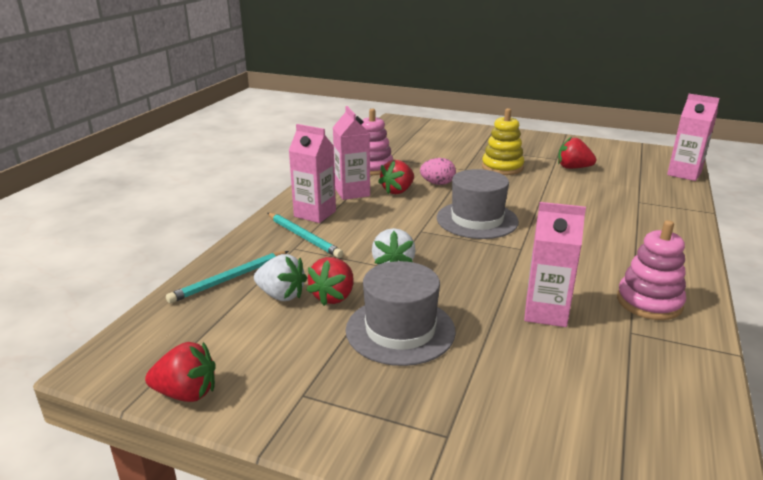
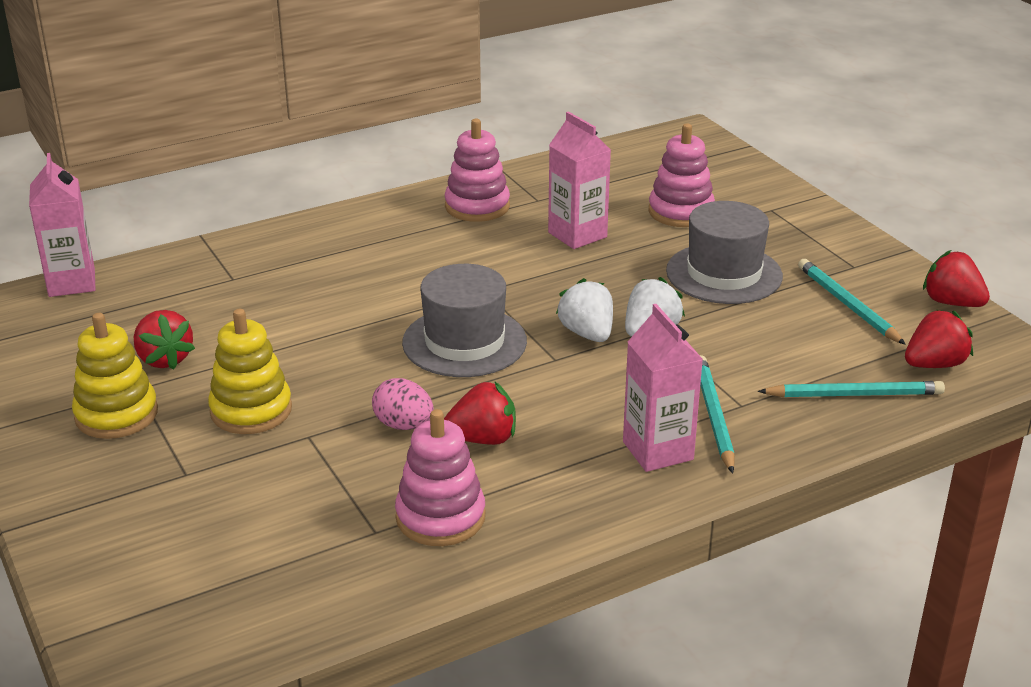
camera: 140 degrees left, 5 degrees up
white strawberry [254,254,307,301] -> white strawberry moved to [556,278,613,342]
red strawberry [307,257,354,306] -> red strawberry moved to [905,310,973,368]
pink carton [333,106,370,200] -> none
none -> yellow stacking toy [72,313,158,439]
none -> pink stacking toy [648,124,715,227]
none -> turquoise pencil [798,259,906,345]

